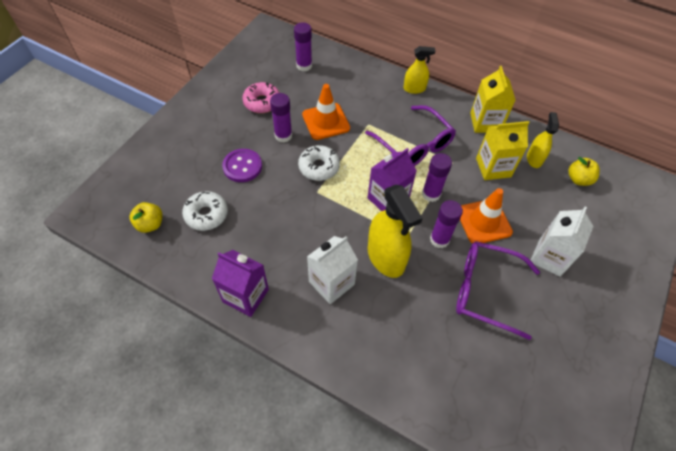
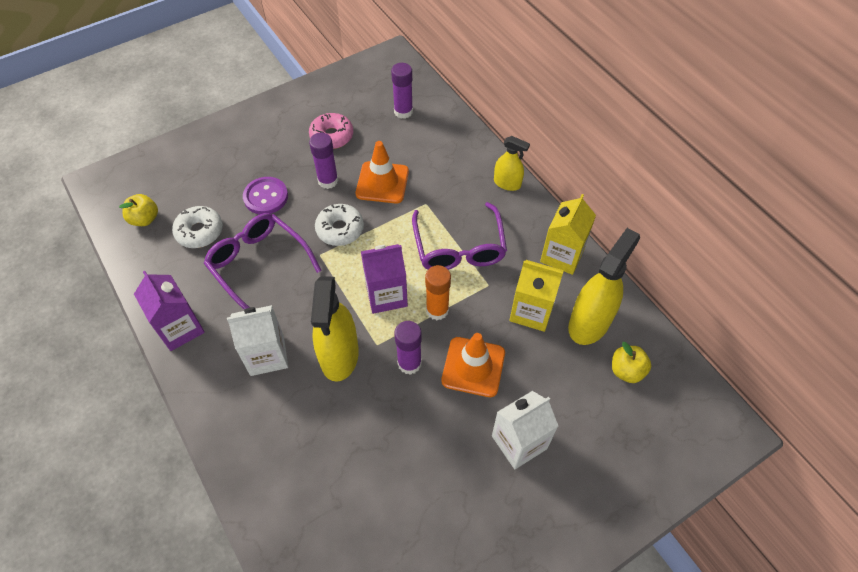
camera: 30 degrees right, 0 degrees up
purple glue stick [422,153,452,202] -> orange glue stick [425,265,451,320]
purple glasses [456,241,540,340] -> purple glasses moved to [204,213,322,309]
yellow spray bottle [527,112,559,168] -> yellow spray bottle [568,228,640,345], size x1.77

